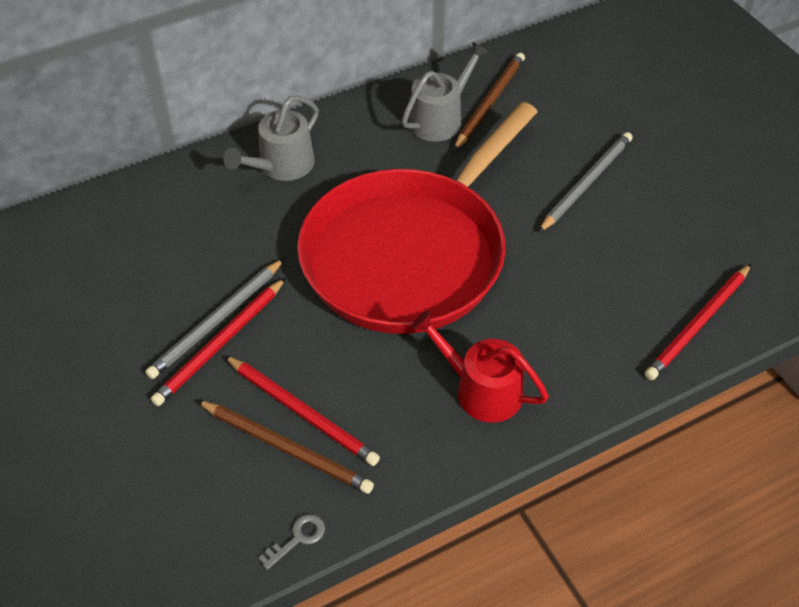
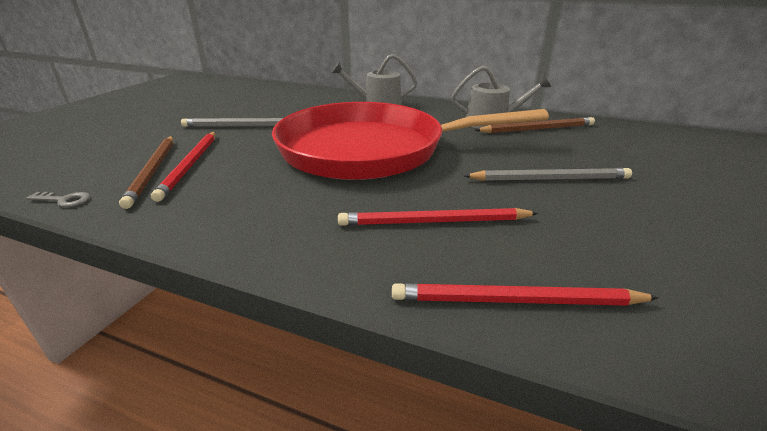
camera: 50 degrees right, 20 degrees down
red pencil [151,278,286,406] -> red pencil moved to [338,208,538,226]
red watering can [411,310,549,423] -> none

